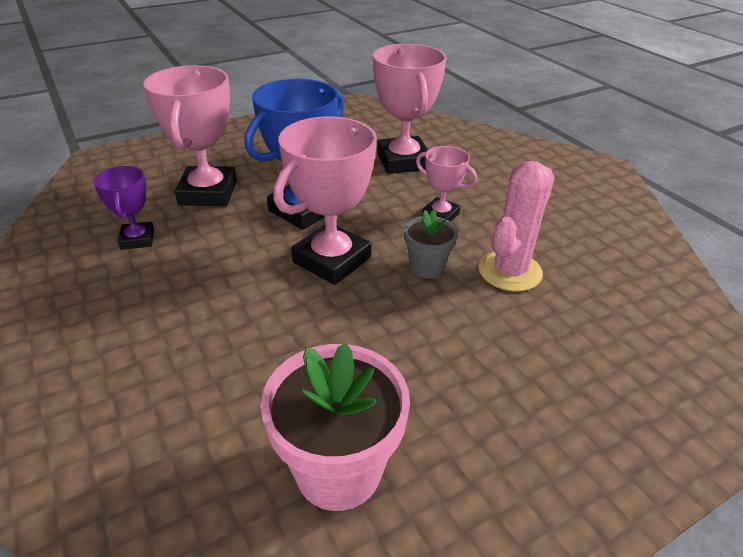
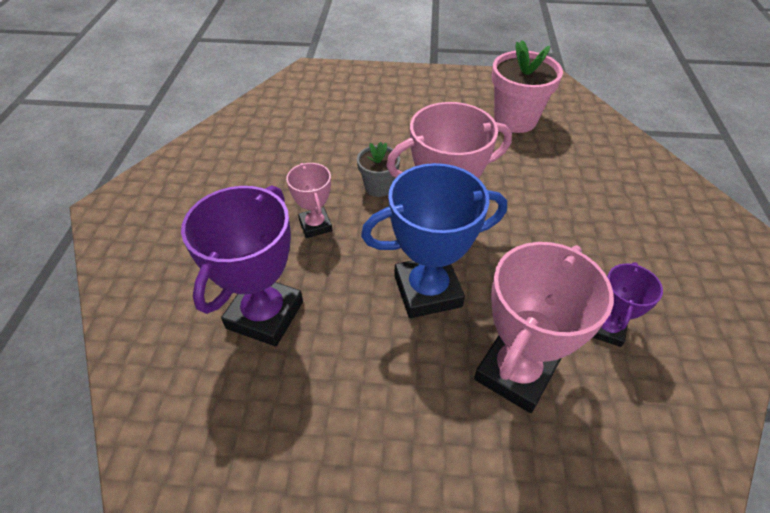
camera: 145 degrees left, 10 degrees up
pink trophy [373,44,446,174] -> purple trophy [181,185,303,346]
pink cactus [478,161,554,291] -> none

